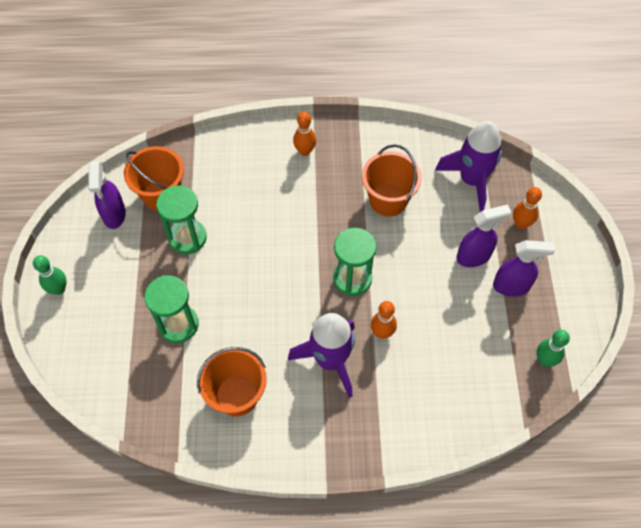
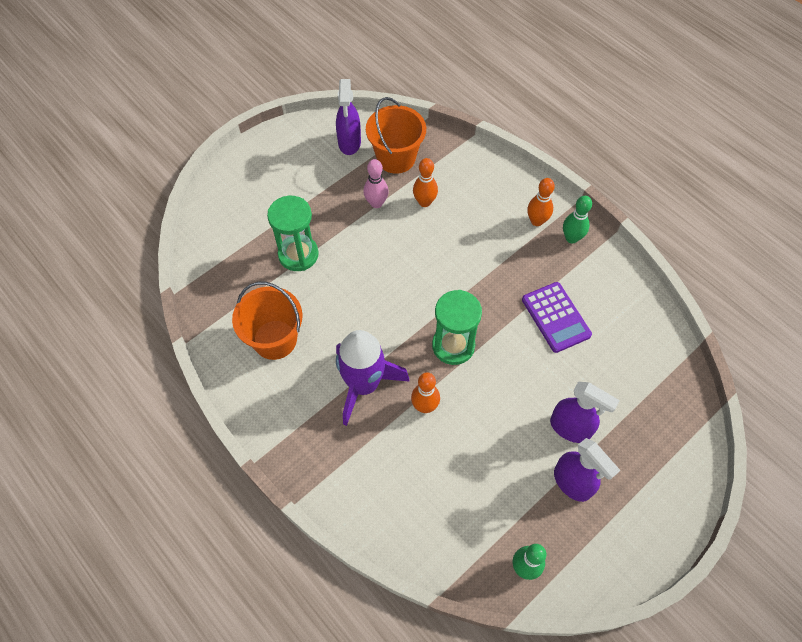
camera: 50 degrees right, 0 degrees up
green bowling pin [33,255,67,295] -> green bowling pin moved to [563,196,592,243]
purple spray bottle [88,161,126,229] -> purple spray bottle turned 45 degrees counterclockwise [336,79,361,155]
green hourglass [156,185,207,254] -> pink bowling pin [363,159,389,208]
orange bucket [362,144,422,217] -> purple calculator [522,282,592,353]
purple rocket [435,121,502,212] -> none
orange bowling pin [513,187,542,229] -> orange bowling pin moved to [413,158,438,207]

